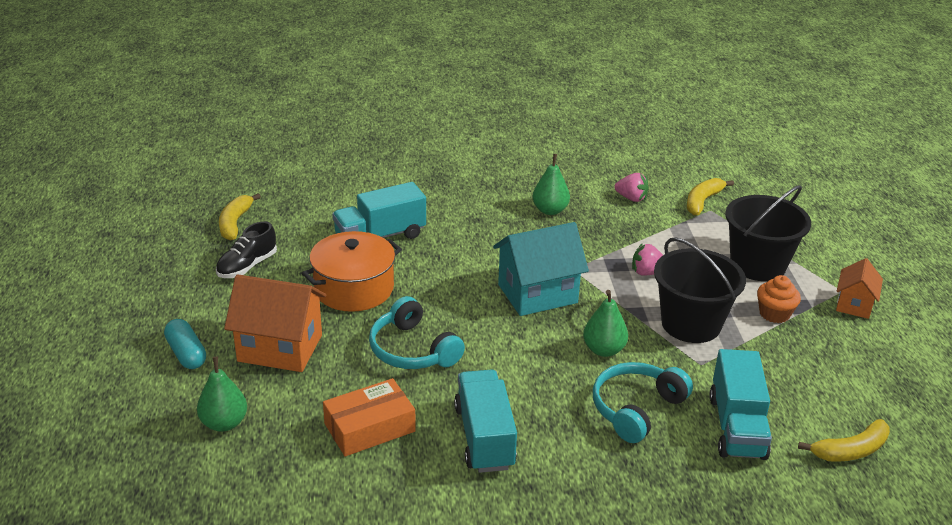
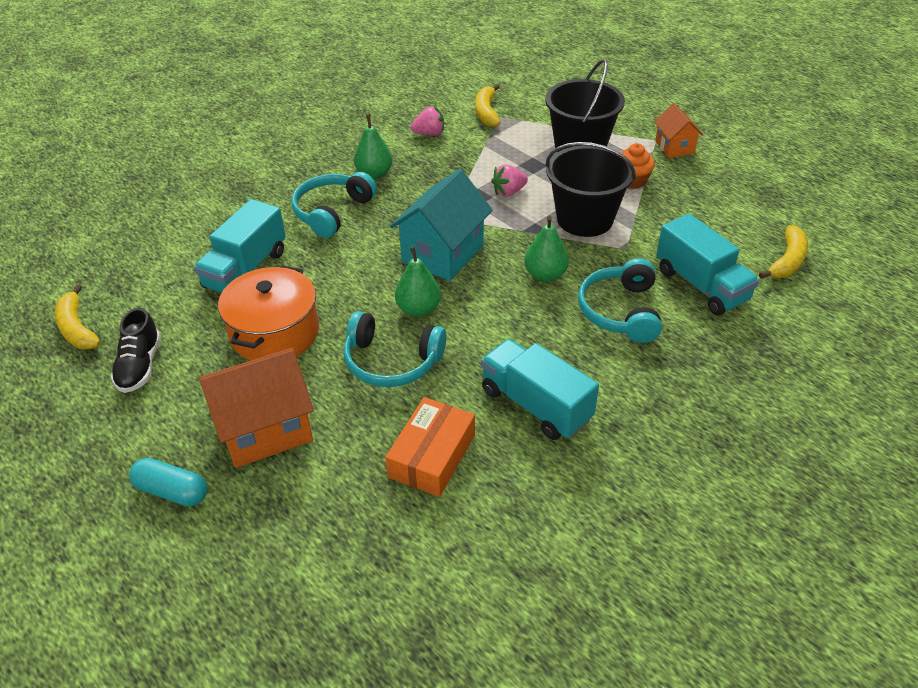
camera: 35 degrees left, 10 degrees up
green pear [197,356,247,432] -> green pear moved to [395,246,441,317]
none -> turquoise headphones [292,172,377,238]

